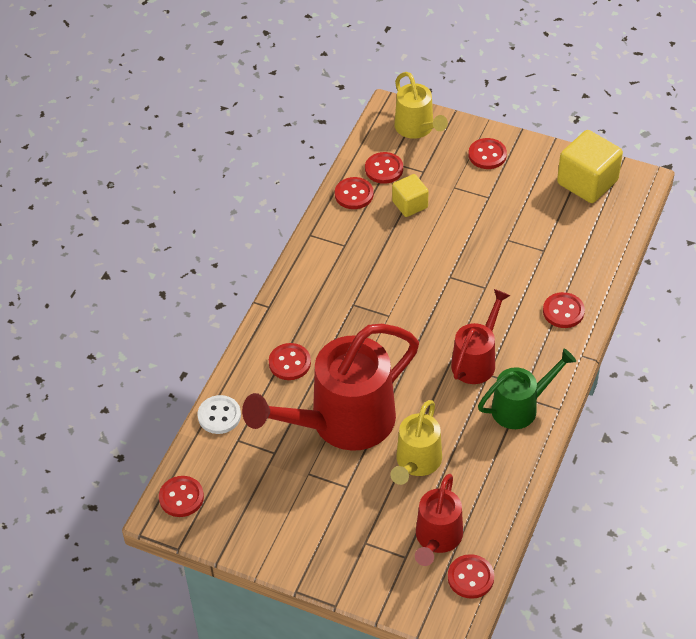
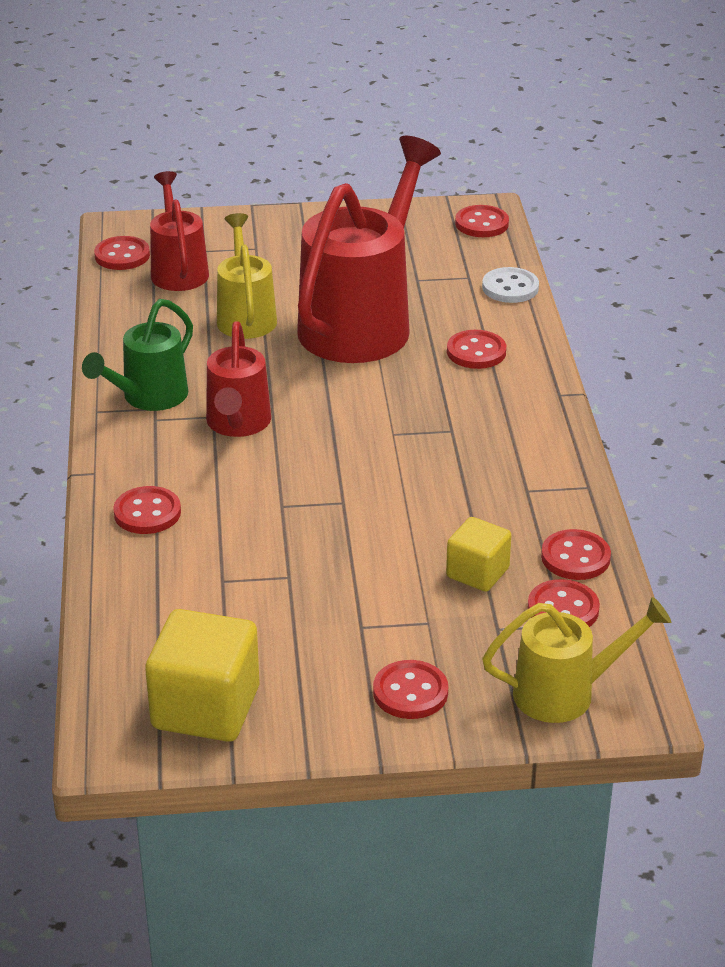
camera: 150 degrees right, 15 degrees down
yellow watering can [394,72,448,139] -> yellow watering can turned 135 degrees clockwise [482,597,671,723]

